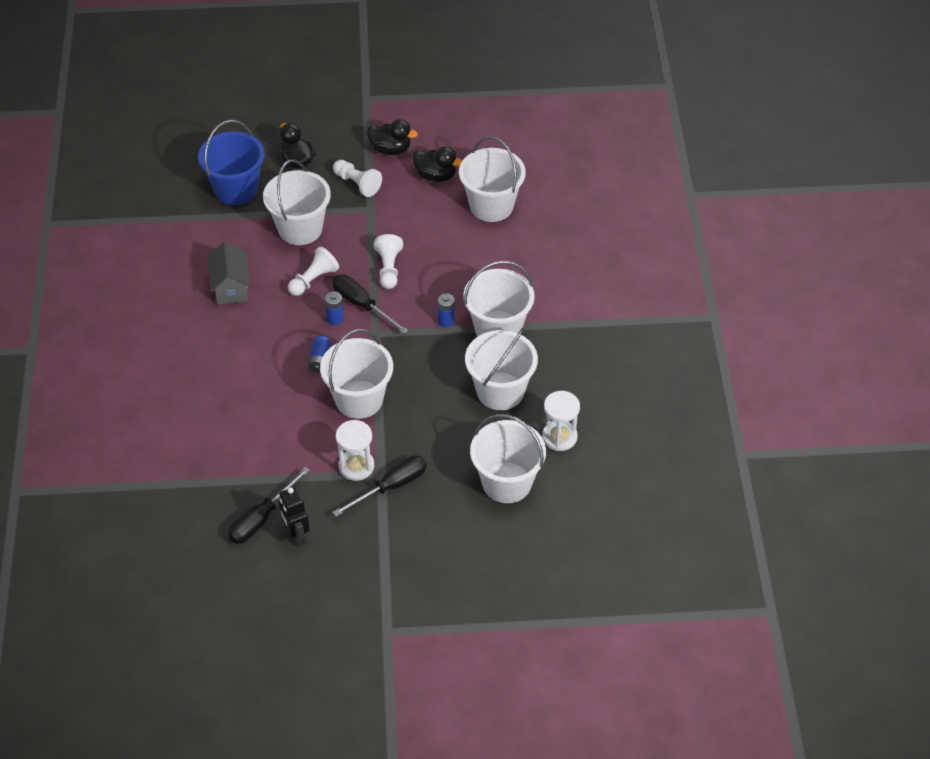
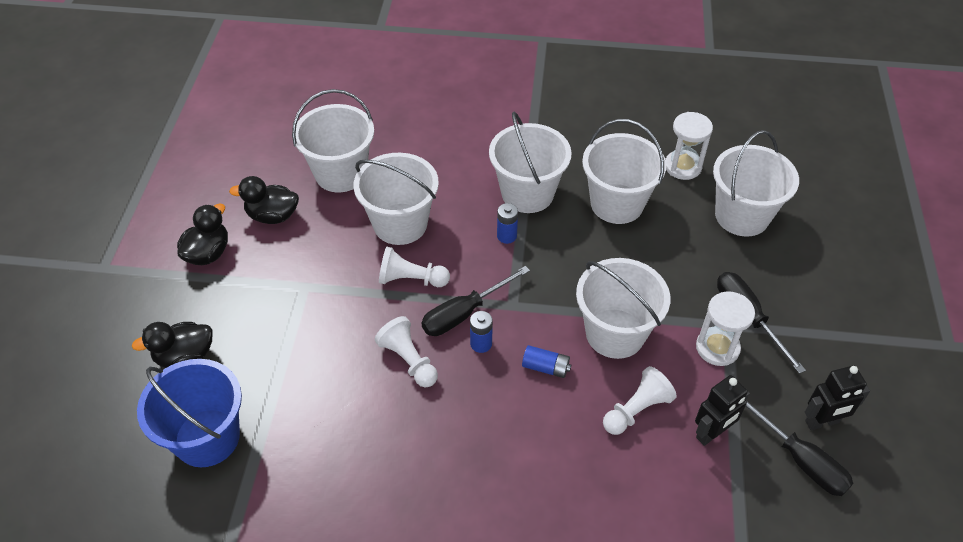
camera: 80 degrees left, 0 degrees up
grey house [207,241,250,304] -> none
white bucket [263,159,331,245] -> white bucket moved to [353,153,439,245]
white pawn [333,160,382,197] -> white pawn moved to [603,366,677,435]
black duck [412,146,462,182] -> black duck turned 120 degrees counterclockwise [229,176,299,224]
none -> black robot [695,375,750,446]

